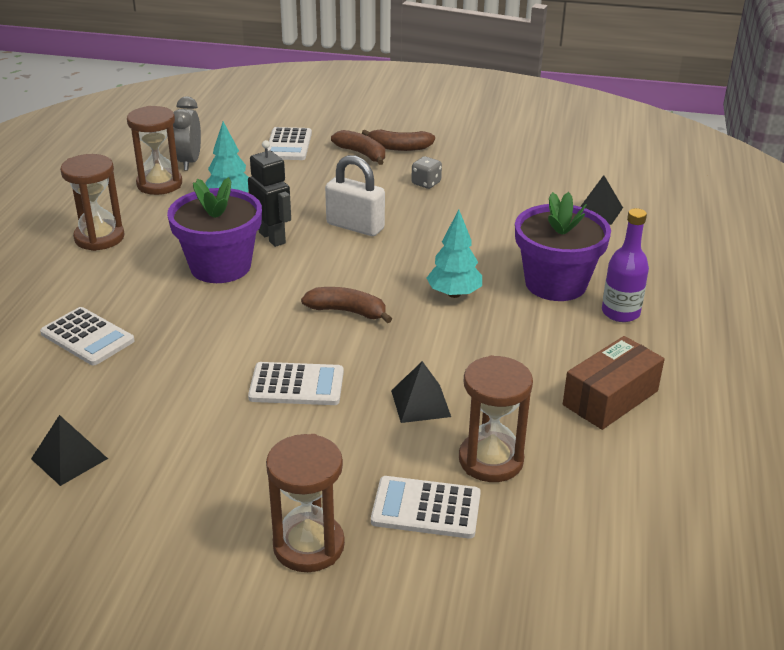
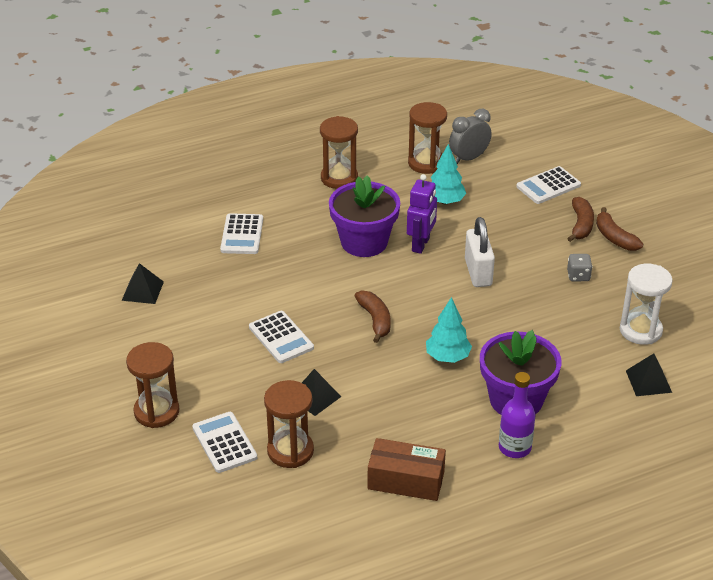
camera: 55 degrees right, 5 degrees up
black robot [248,140,291,247] -> purple robot [407,174,437,254]
none -> white hourglass [620,264,673,345]

